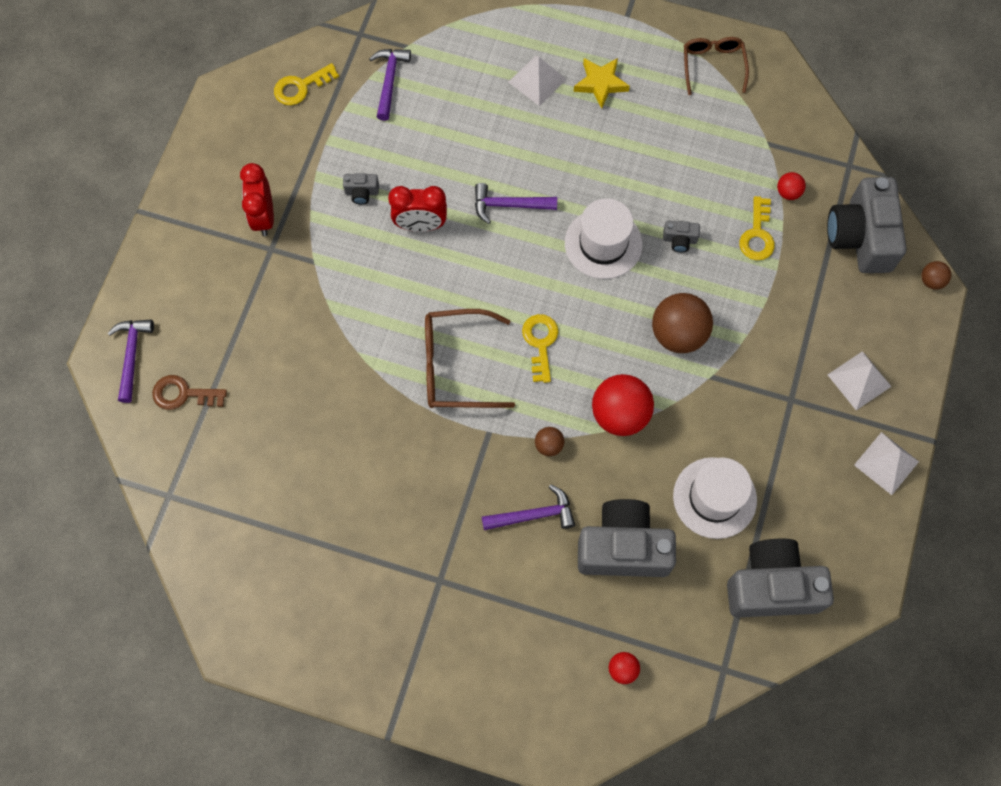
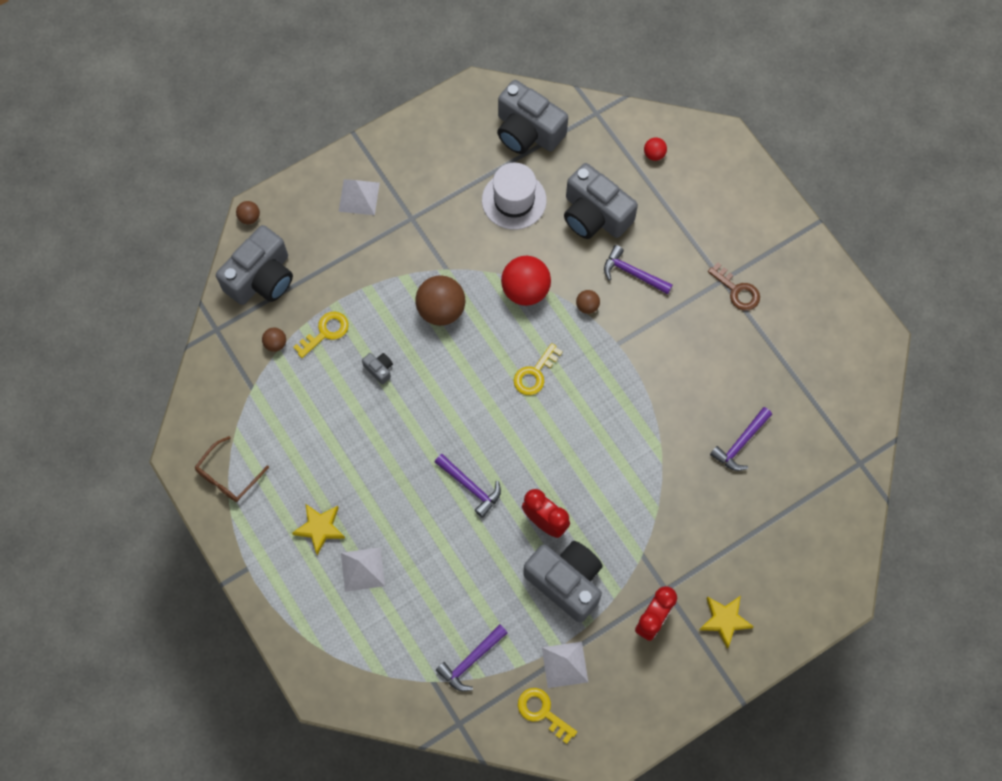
camera: 140 degrees left, 0 degrees up
purple hammer [108,319,154,403] -> purple hammer moved to [710,407,772,471]
brown key [152,375,227,410] -> brown key moved to [708,263,760,311]
yellow key [274,63,339,105] -> yellow key turned 150 degrees counterclockwise [518,688,577,744]
grey camera [343,173,379,205] -> grey camera [523,541,603,623], size x2.44
brown glasses [425,309,515,408] -> none
white hat [565,199,643,279] -> none
red ball [777,172,806,200] -> brown ball [262,328,286,352]
white pyramid [854,432,919,495] -> white pyramid moved to [542,642,588,688]
none -> yellow star [699,596,754,648]

